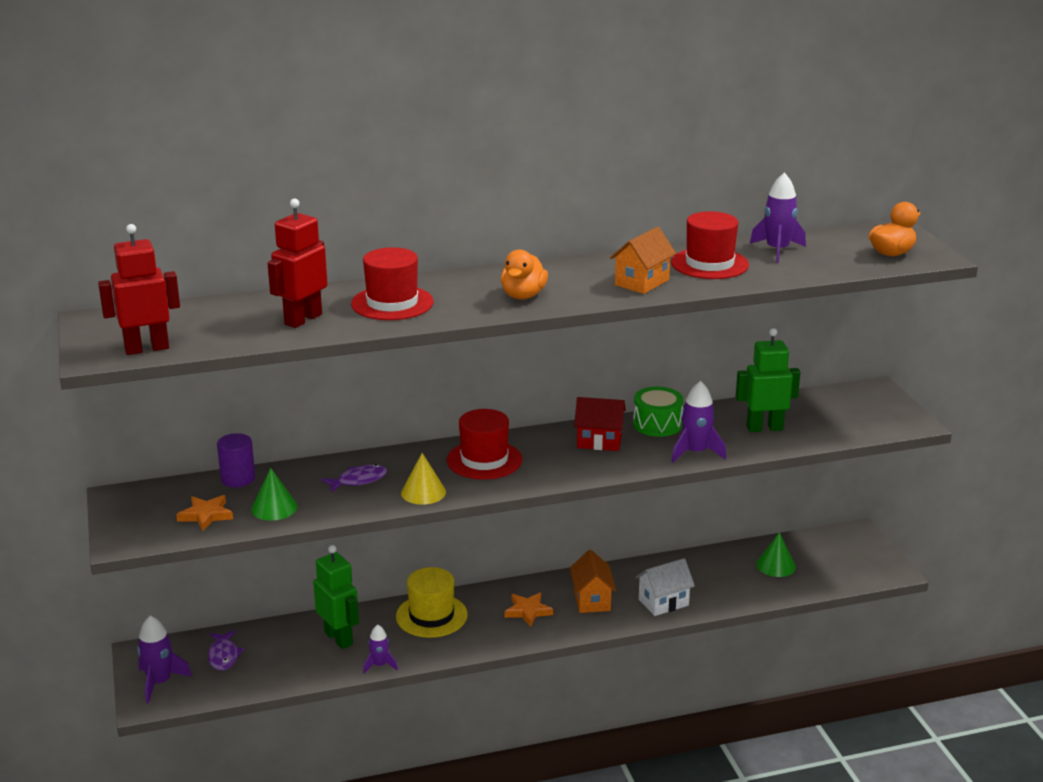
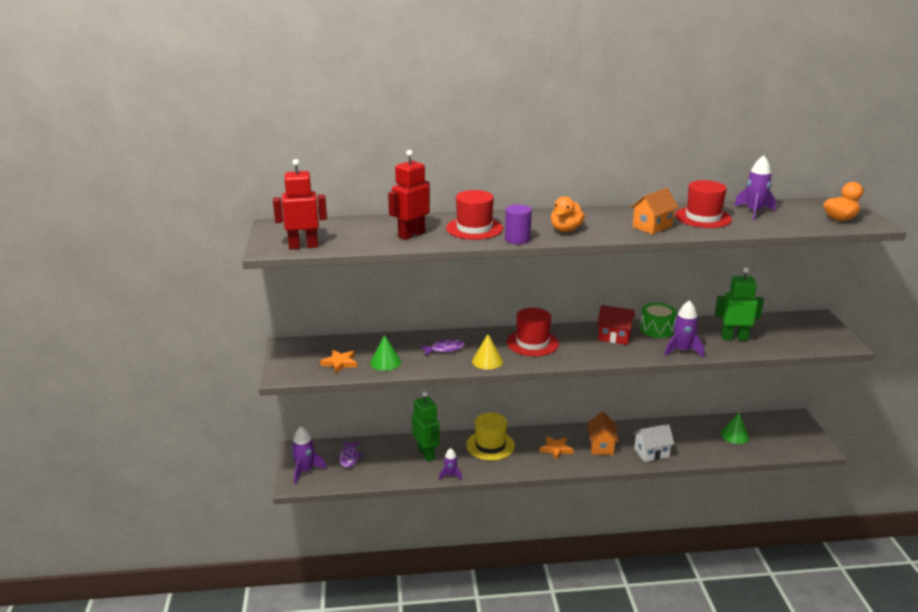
camera: 10 degrees right, 0 degrees up
purple cylinder [217,433,255,487] -> purple cylinder moved to [505,204,532,244]

